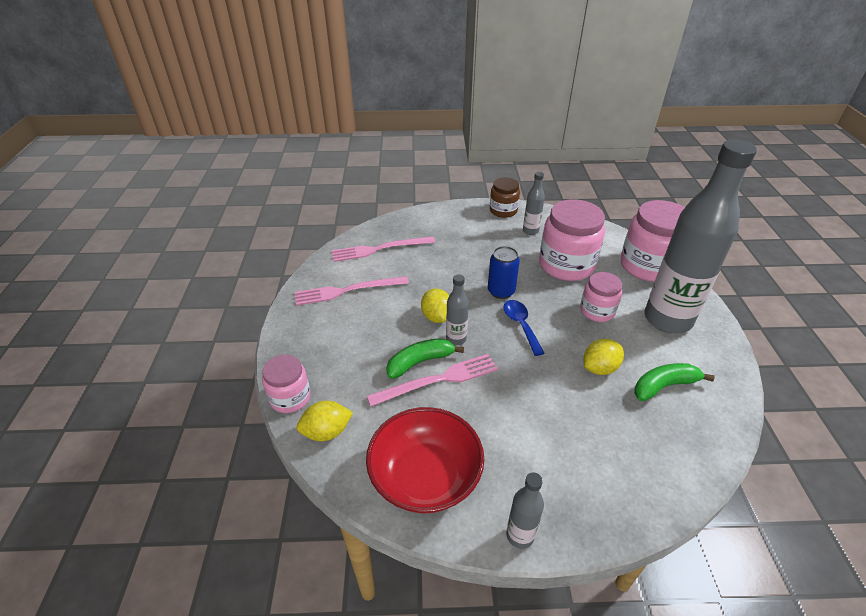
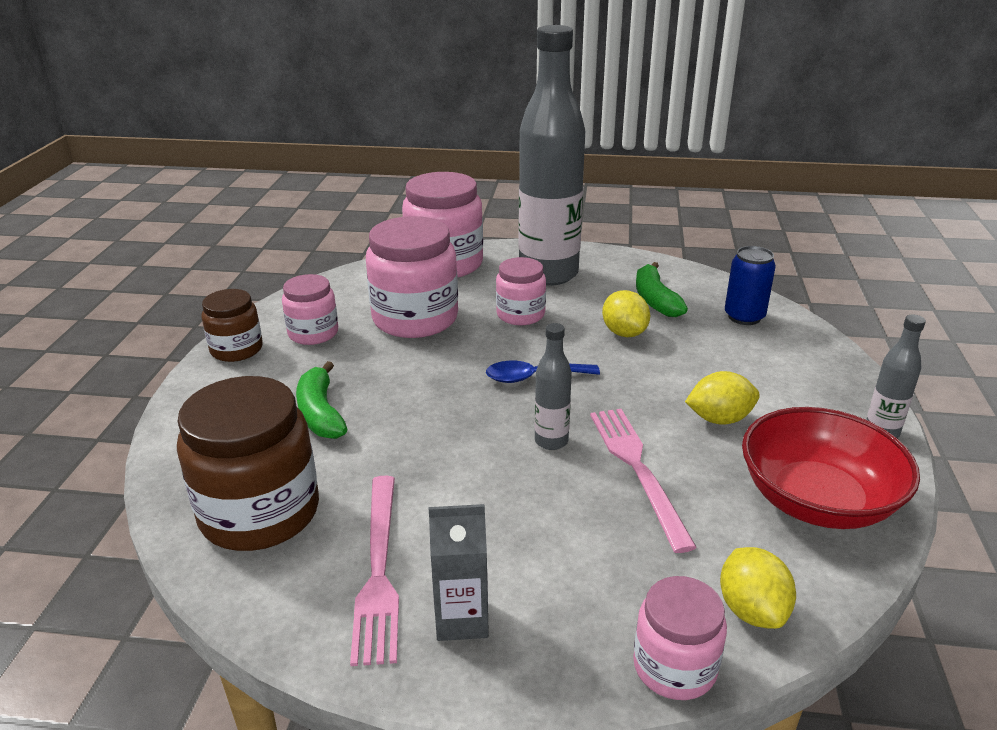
camera: 80 degrees left, 10 degrees down
pink fork [332,236,435,262] -> brown jar [177,376,319,551]
green banana [386,338,464,379] -> green banana moved to [296,361,347,439]
yellow lemon [421,288,449,323] -> yellow lemon moved to [685,371,760,425]
blue can [488,246,520,299] -> blue can moved to [725,246,776,325]
grey bottle [523,172,545,235] -> pink jar [282,274,338,345]
none -> grey carton [429,504,489,641]

